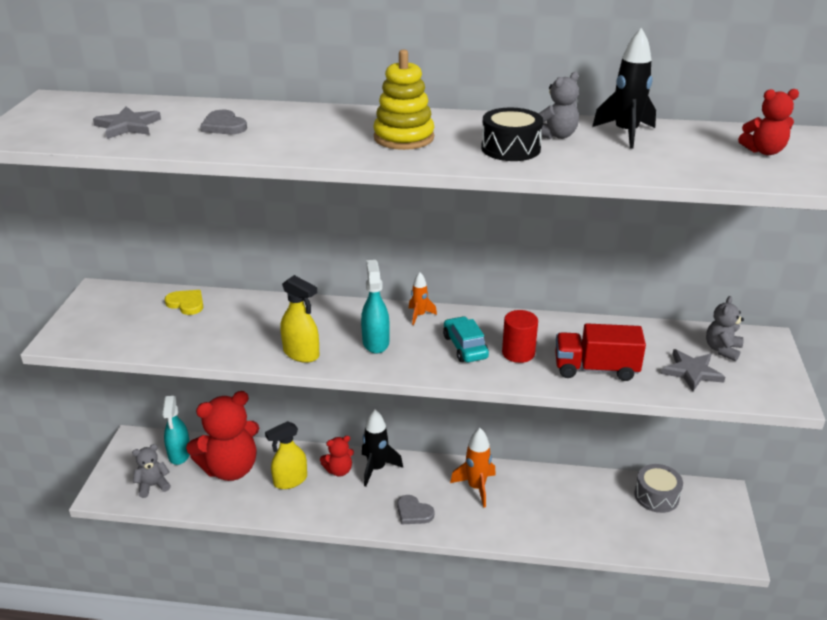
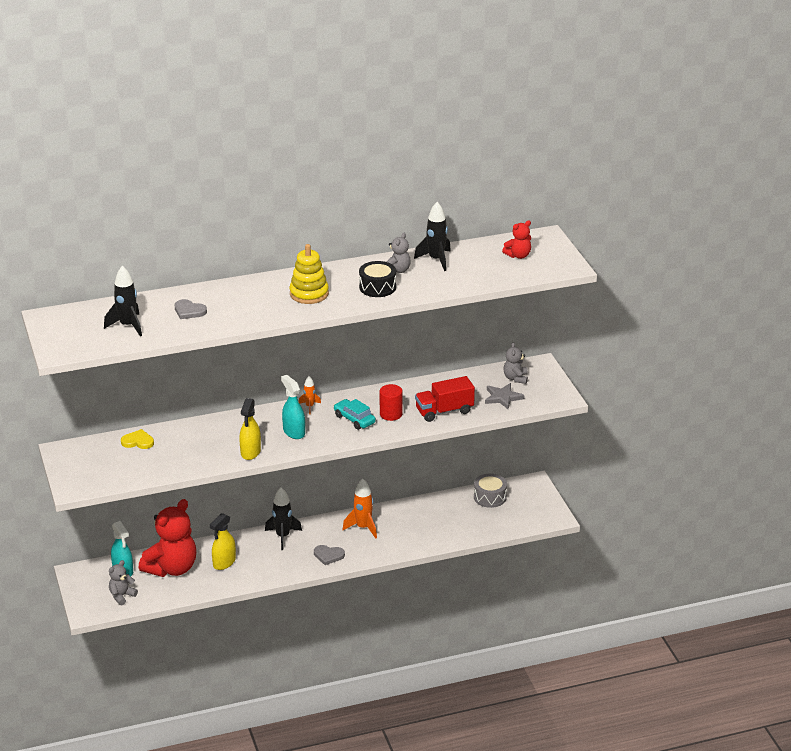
camera: 25 degrees left, 0 degrees up
grey star [93,106,161,139] -> black rocket [104,266,142,336]
yellow spray bottle [281,275,319,363] -> yellow spray bottle turned 90 degrees clockwise [239,398,261,460]
red teddy bear [320,436,354,477] -> none

